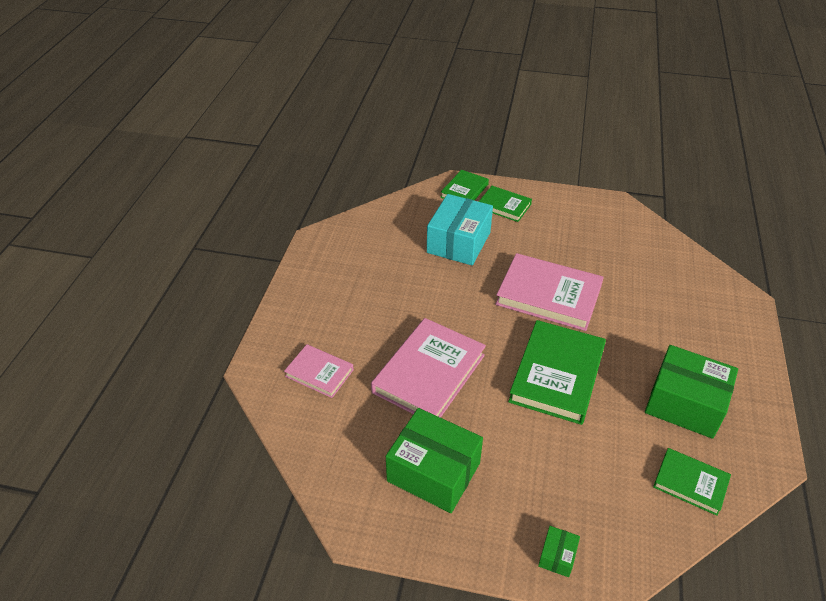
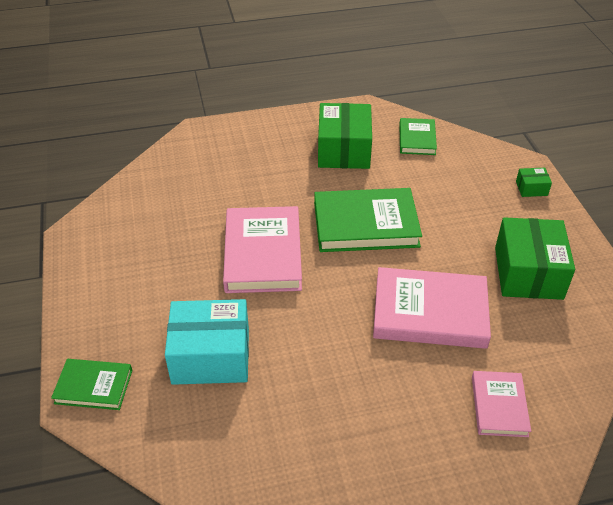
camera: 115 degrees left, 0 degrees up
green book [479,186,532,222] -> none

